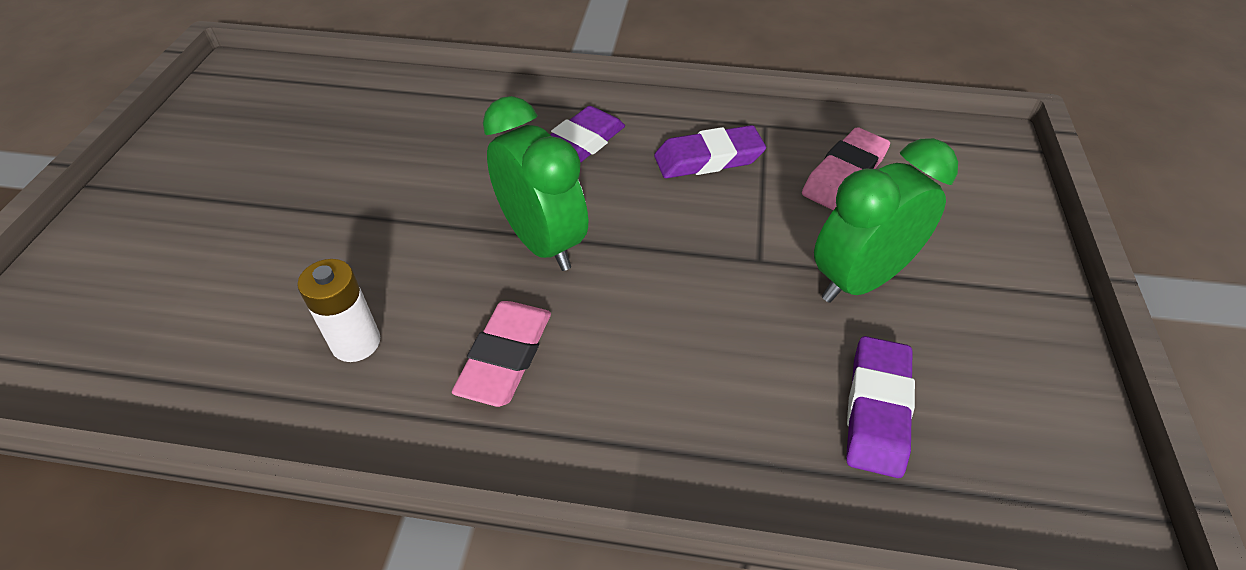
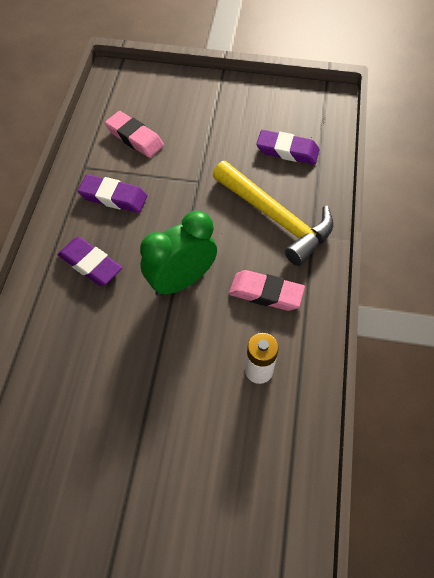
camera: 90 degrees left, 10 degrees up
purple eraser [654,125,766,178] -> purple eraser turned 60 degrees counterclockwise [78,175,147,213]
green clock [814,138,958,303] -> none
none -> yellow hammer [213,161,333,266]

